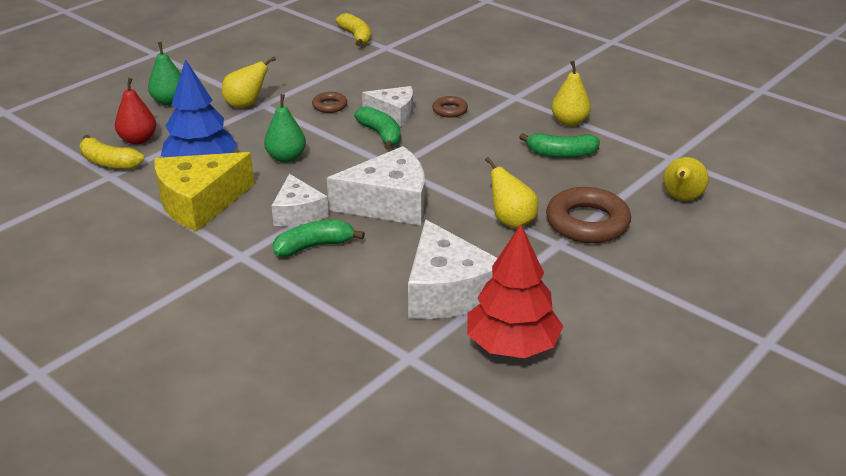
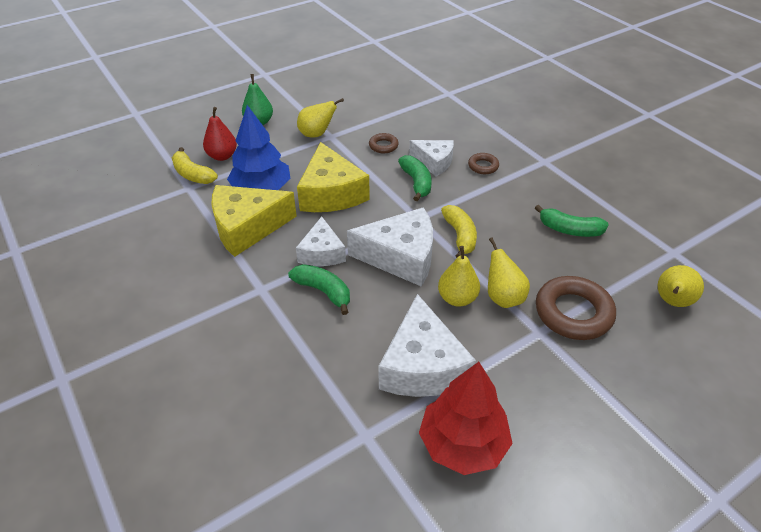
camera: 15 degrees right, 10 degrees up
green pear [264,94,306,163] -> yellow cheese [297,142,370,212]
green banana [273,220,365,257] -> green banana turned 45 degrees clockwise [288,264,350,315]
yellow banana [336,13,371,46] -> yellow banana moved to [441,205,477,258]
yellow pear [552,61,591,126] -> yellow pear moved to [438,246,480,307]

